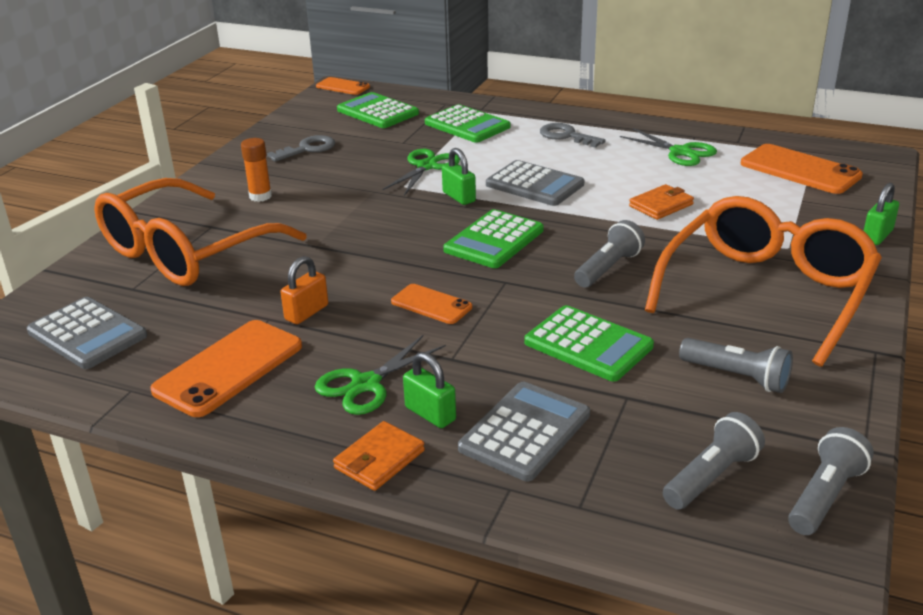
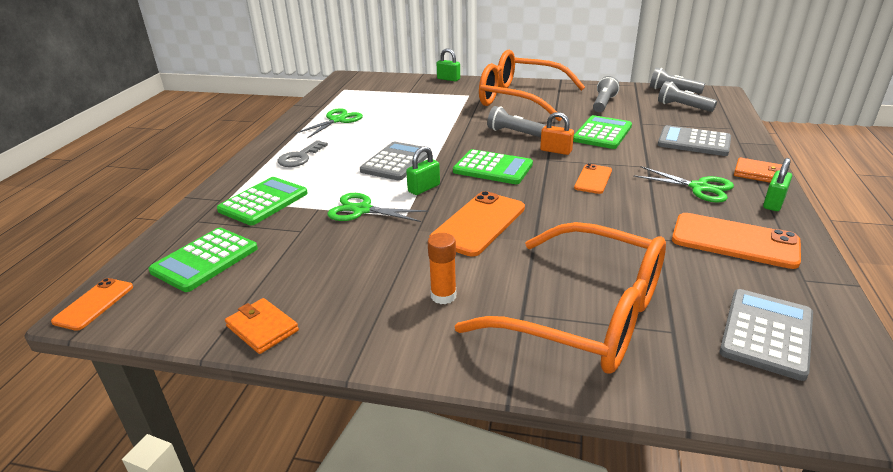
camera: 100 degrees left, 0 degrees up
grey key [267,135,335,162] -> none
orange padlock [280,256,328,324] -> orange padlock moved to [540,112,574,155]
green padlock [403,352,456,428] -> green padlock moved to [763,158,792,211]
orange wallet [629,184,694,220] -> orange wallet moved to [225,298,299,354]
orange phone [741,144,863,194] -> orange phone moved to [430,191,525,257]

